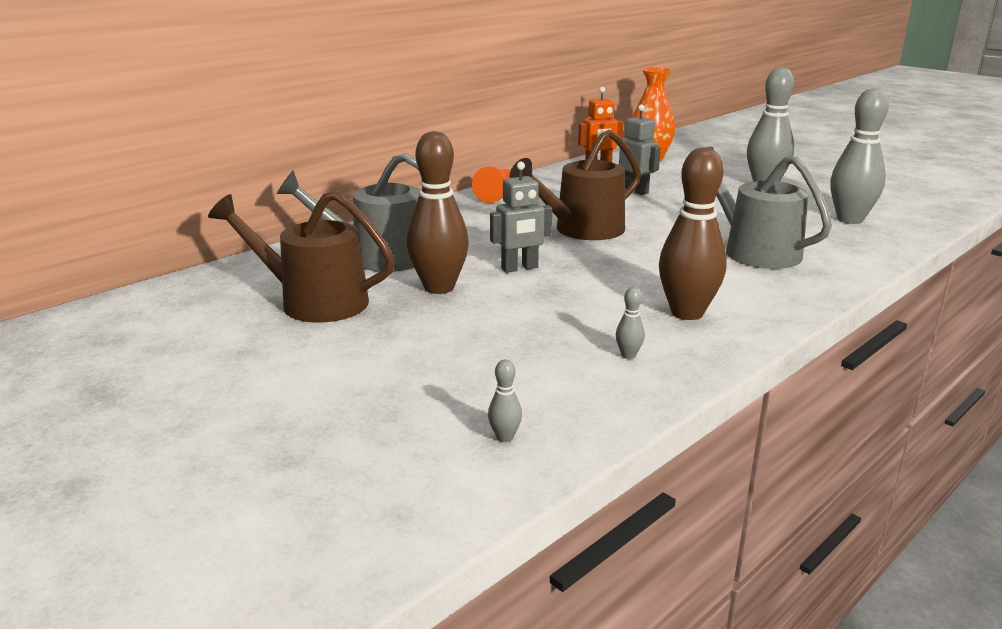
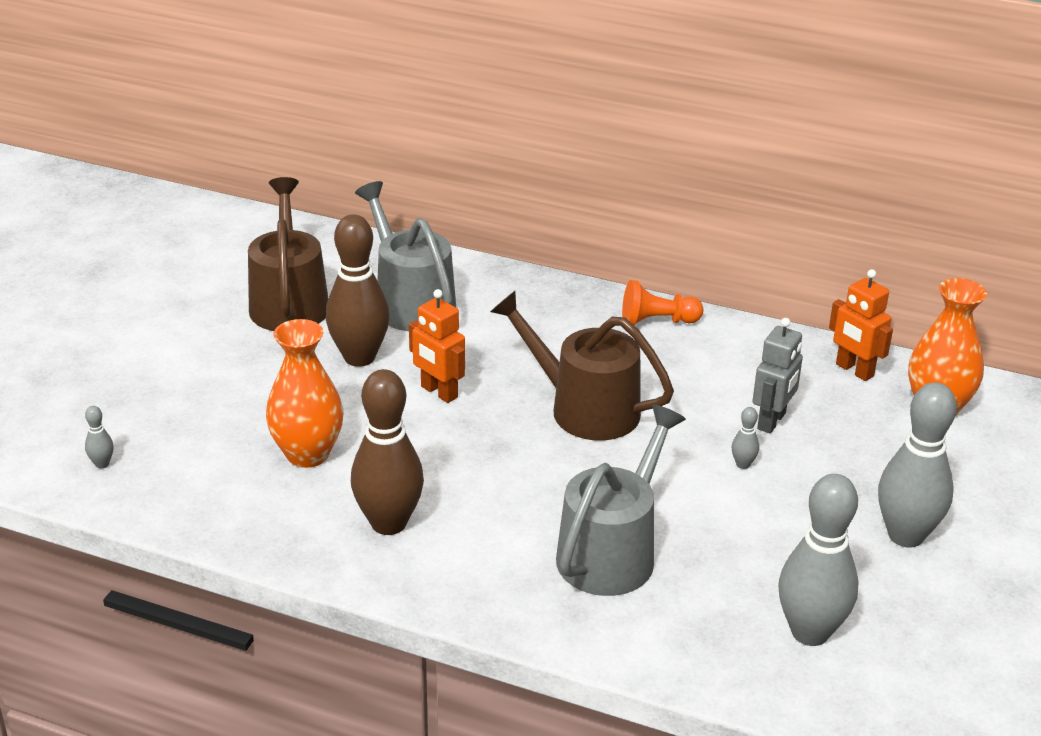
camera: 65 degrees right, 10 degrees up
grey robot [490,162,552,273] -> orange robot [409,289,465,403]
grey bowling pin [616,287,645,359] -> grey bowling pin moved to [732,407,759,469]
none -> orange vase [266,319,343,468]

